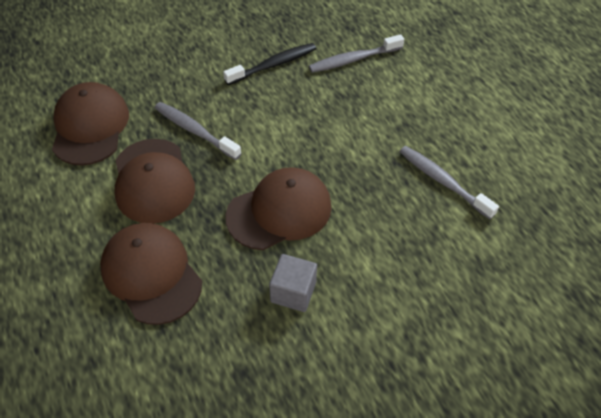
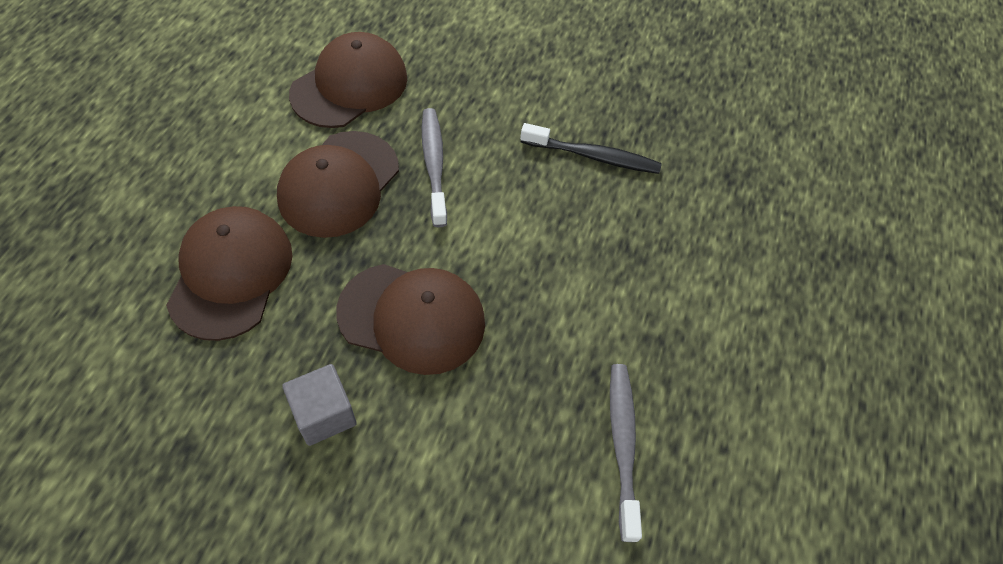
camera: 40 degrees right, 5 degrees up
grey toothbrush [309,34,404,73] -> none

